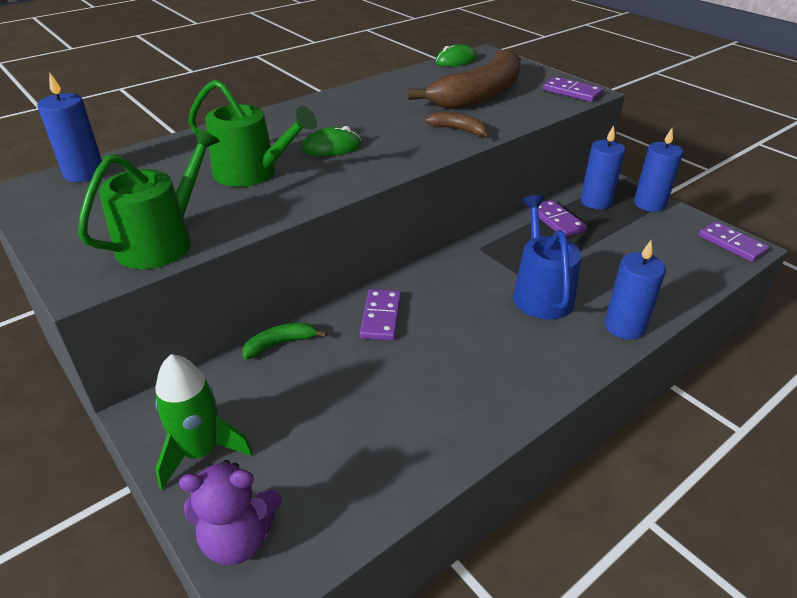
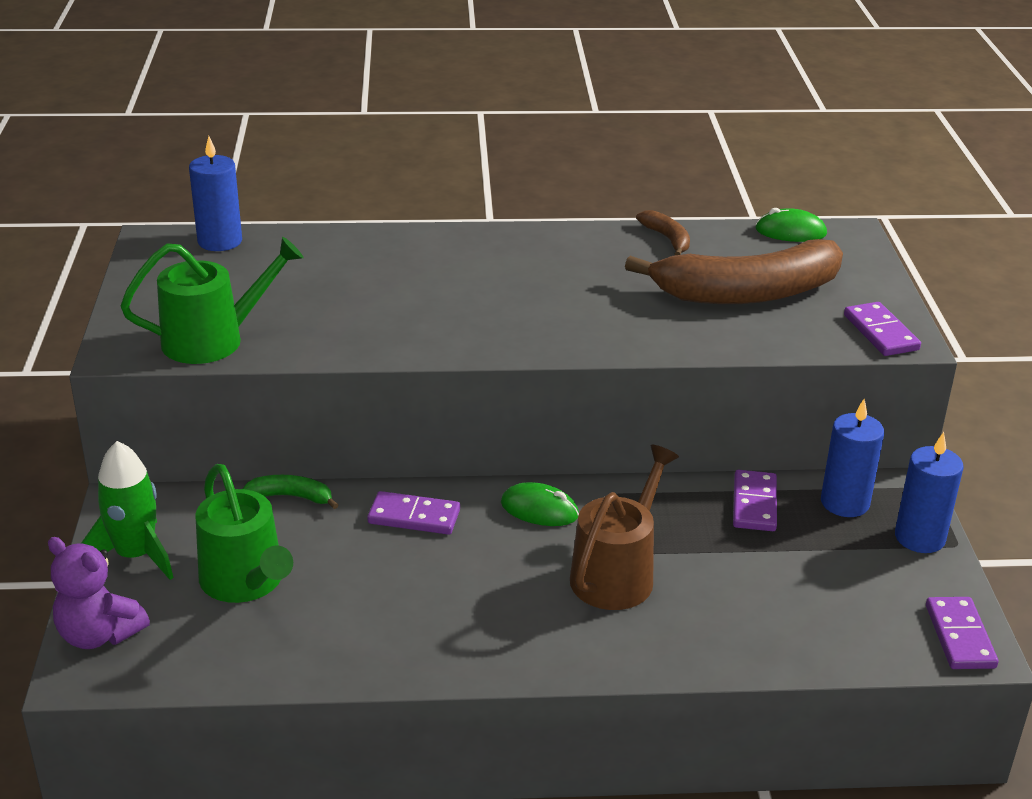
camera: 35 degrees right, 5 degrees down
green watering can [188,79,317,187] -> green watering can moved to [195,464,293,603]
green mouse [302,126,362,156] -> green mouse moved to [501,482,579,526]
purple domino [360,289,401,340] -> purple domino turned 60 degrees clockwise [367,491,460,535]
brown banana [425,112,490,138] -> brown banana moved to [636,210,690,255]
blue watering can [513,195,582,319] -> brown watering can [570,445,679,610]
blue candle [604,240,666,340] -> none

